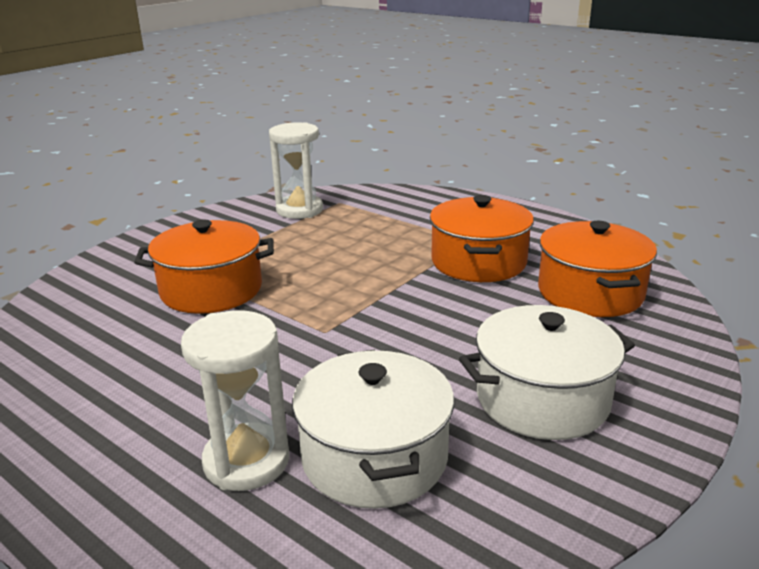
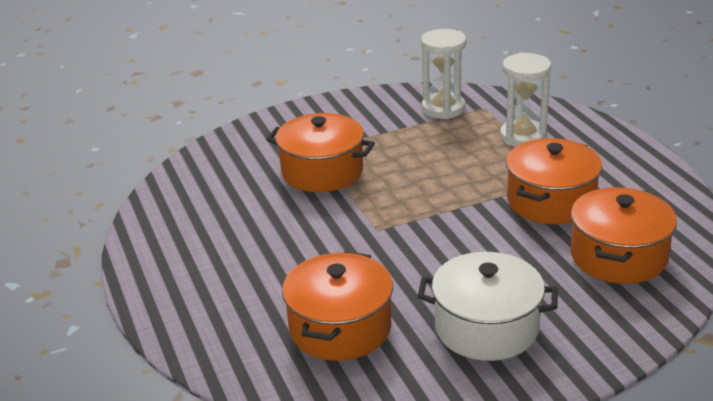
camera: 30 degrees right, 5 degrees up
white hourglass [181,311,289,491] -> white hourglass moved to [500,52,551,147]
white pot [292,350,454,509] -> orange pot [282,251,393,361]

